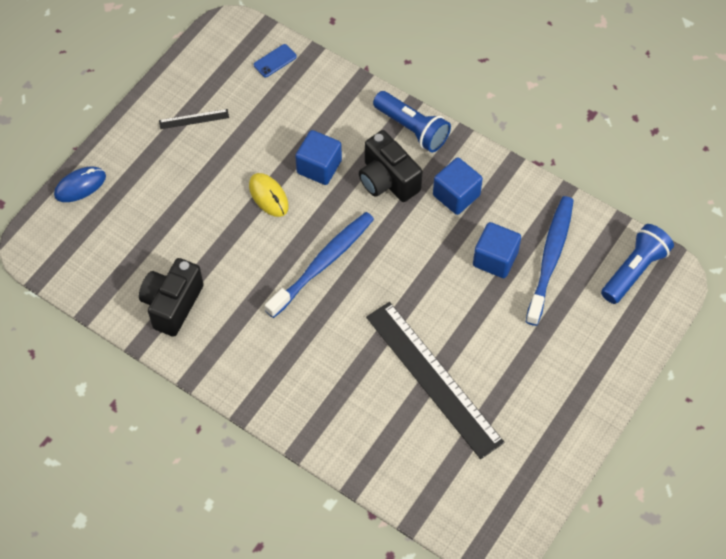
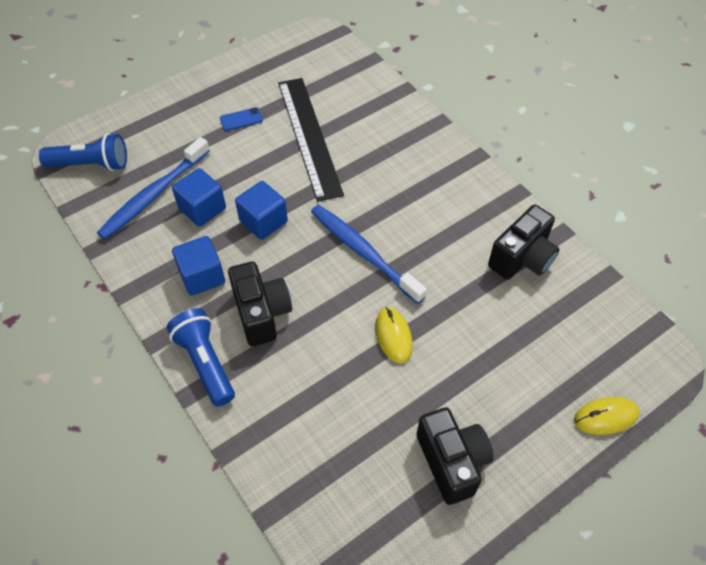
camera: 160 degrees left, 5 degrees down
blue mouse [54,167,106,202] -> yellow mouse [574,397,640,435]
black ruler [159,109,229,129] -> black camera [416,407,494,505]
blue phone [254,44,297,77] -> blue phone moved to [220,107,263,131]
blue toothbrush [265,212,374,318] -> blue toothbrush turned 75 degrees clockwise [311,205,427,304]
blue cube [295,130,342,185] -> blue cube moved to [235,181,288,240]
blue flashlight [601,224,674,304] -> blue flashlight turned 150 degrees counterclockwise [39,133,127,171]

